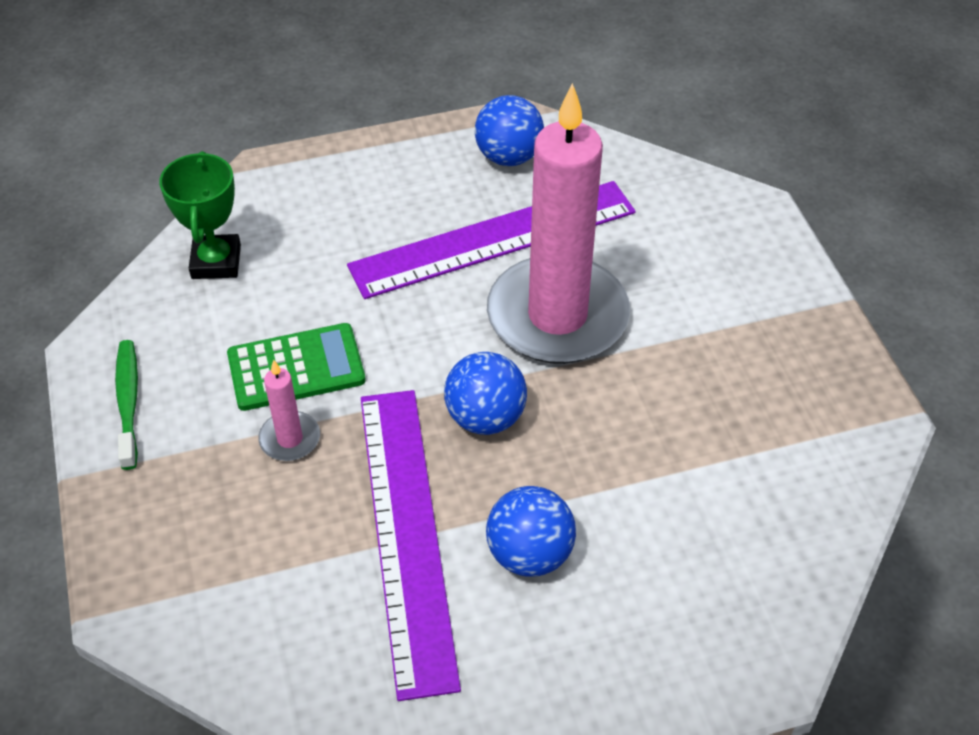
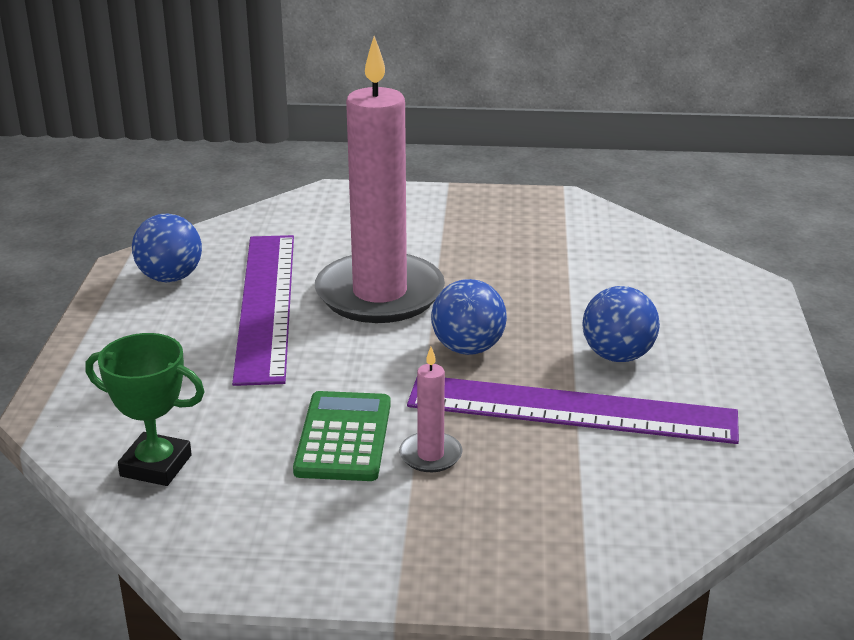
camera: 70 degrees left, 20 degrees down
green toothbrush [115,340,138,470] -> none

